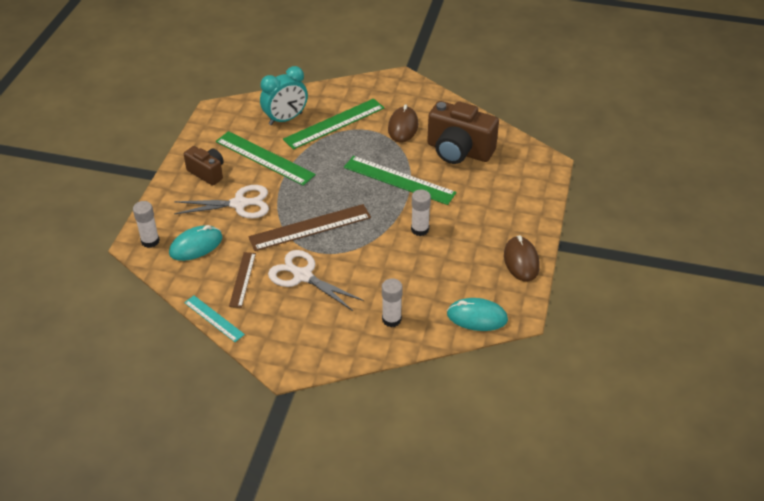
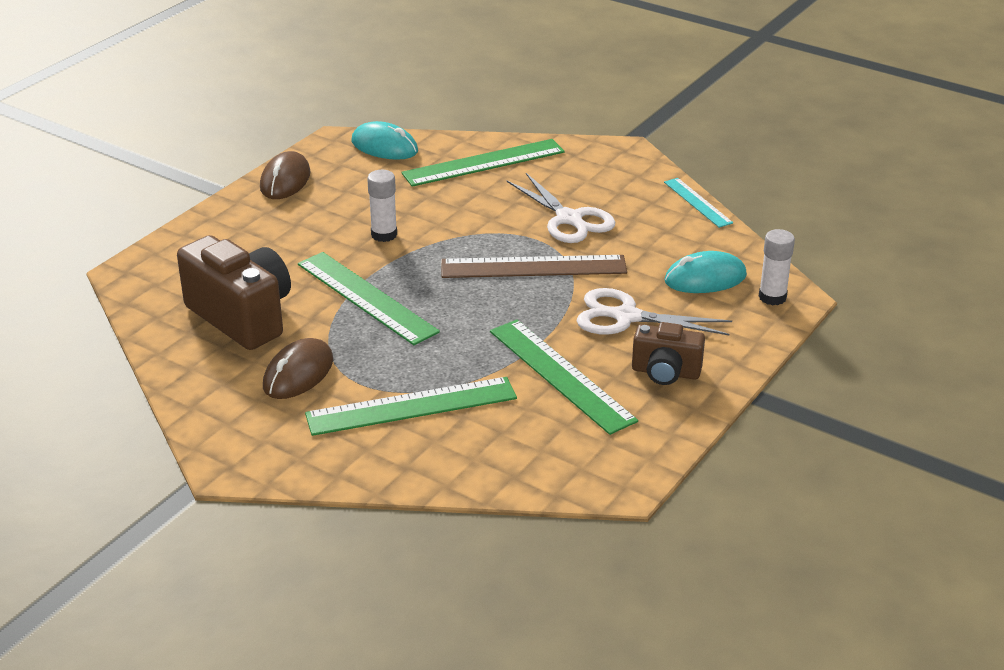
camera: 160 degrees left, 10 degrees down
brown camera [184,146,224,186] -> brown camera turned 45 degrees counterclockwise [632,322,705,385]
brown ruler [229,252,256,308] -> none
turquoise clock [260,66,308,125] -> none
white glue stick [382,278,403,327] -> green ruler [401,139,565,187]

